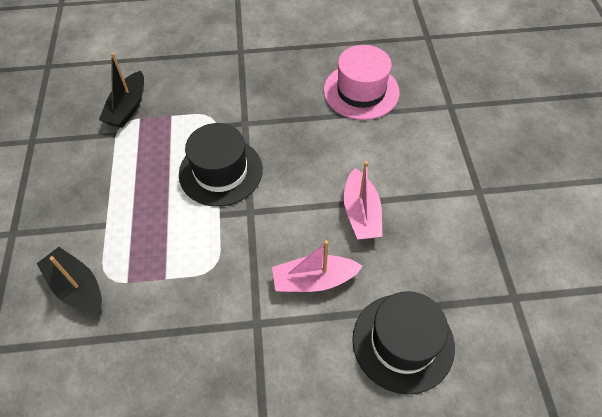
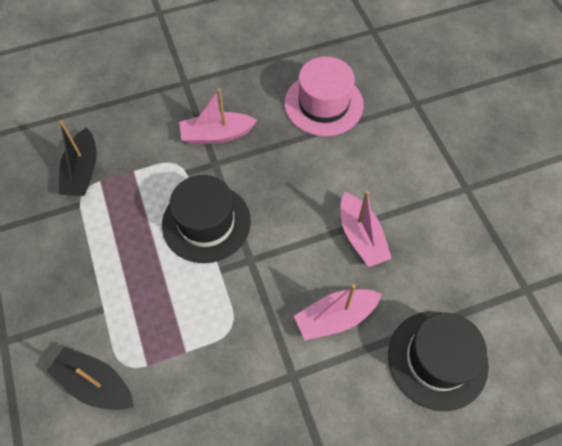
camera: 15 degrees left, 5 degrees up
none -> pink boat [179,88,257,144]

